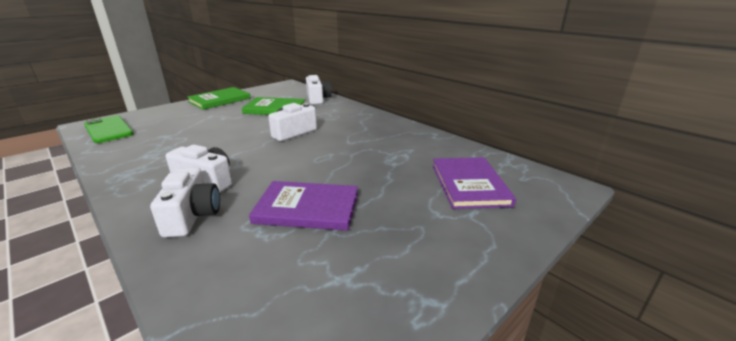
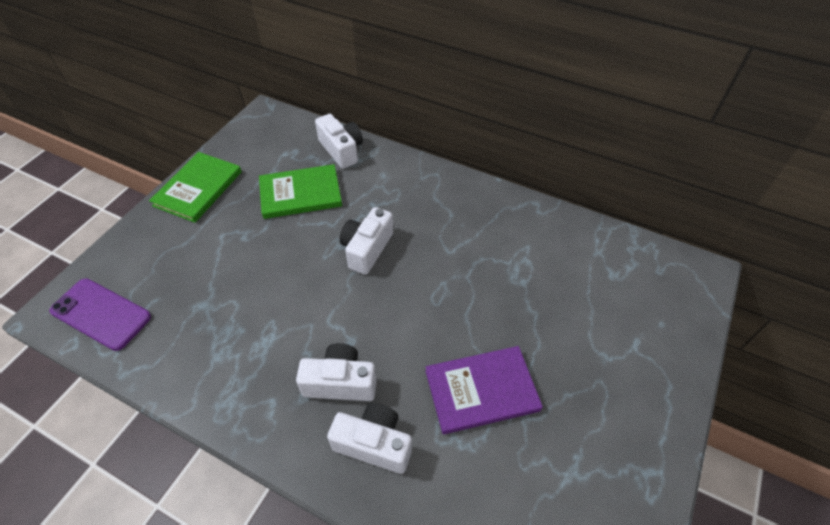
camera: 20 degrees left, 25 degrees up
green phone [84,115,134,143] -> purple phone [49,278,151,351]
white camera [150,167,220,238] -> white camera turned 45 degrees counterclockwise [327,403,412,474]
purple book [432,157,516,209] -> none

